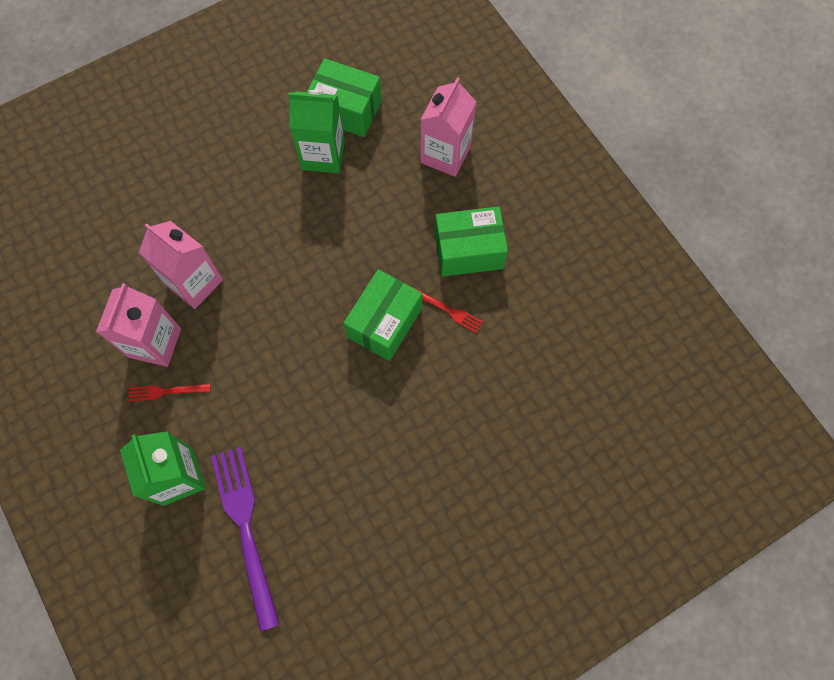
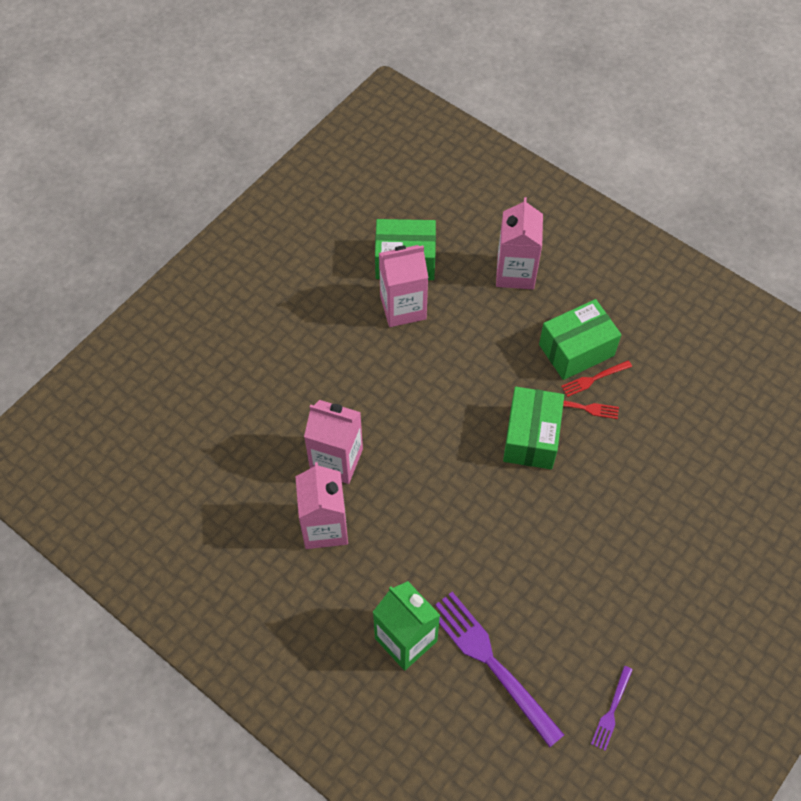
camera: 20 degrees left, 10 degrees down
red fork [129,384,210,402] -> red fork moved to [561,360,632,397]
green carton [288,90,345,174] -> pink carton [379,245,428,327]
none -> purple fork [591,666,633,751]

